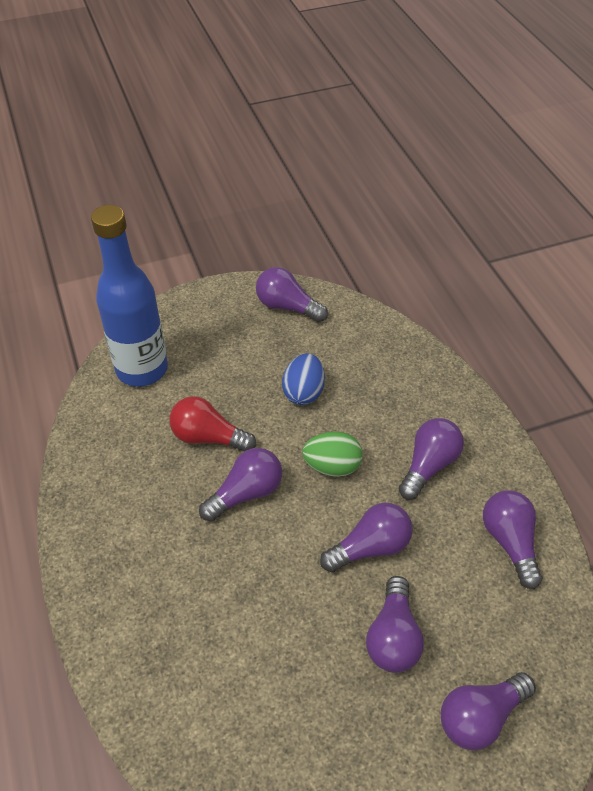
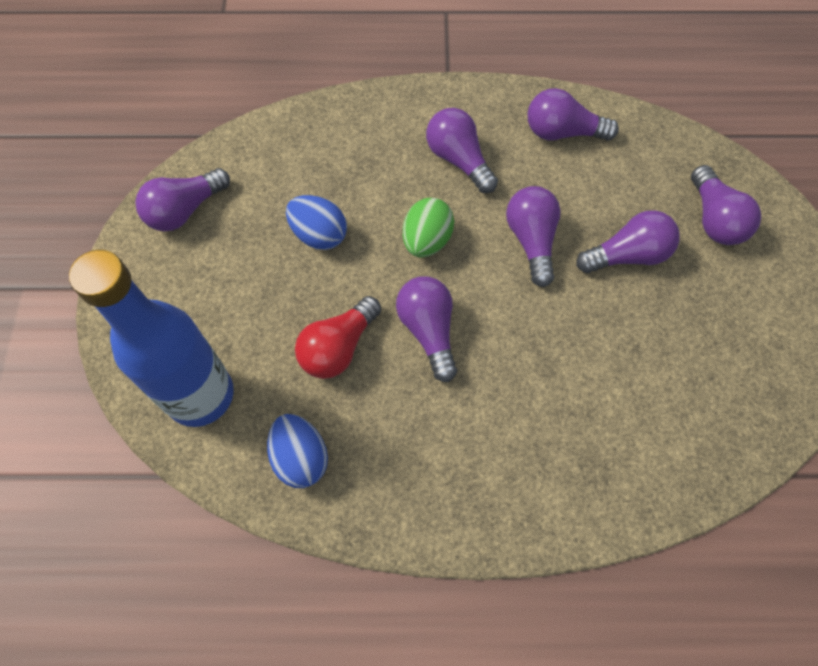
camera: 70 degrees left, 15 degrees up
purple light bulb [366,576,424,673] -> purple light bulb turned 45 degrees counterclockwise [576,210,680,273]
none -> blue egg [267,414,328,488]

